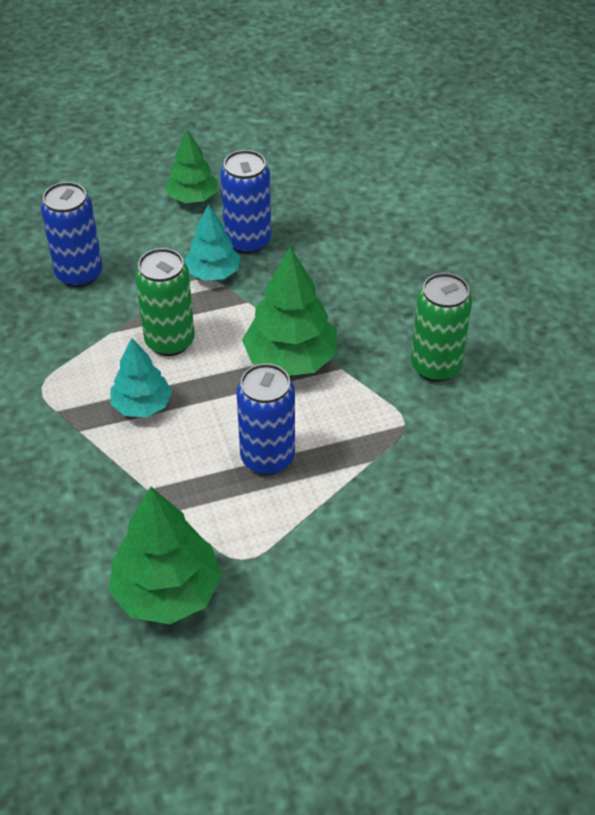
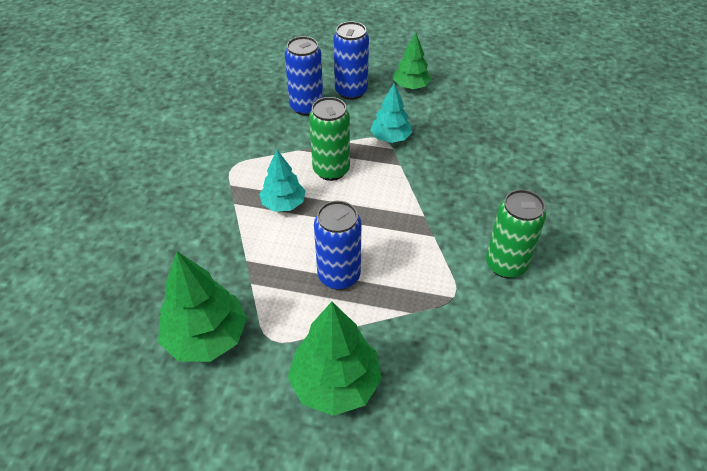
camera: 30 degrees right, 0 degrees up
blue can [220,150,271,254] -> blue can moved to [333,21,369,100]
green tree [242,247,337,376] -> green tree moved to [288,302,382,416]

